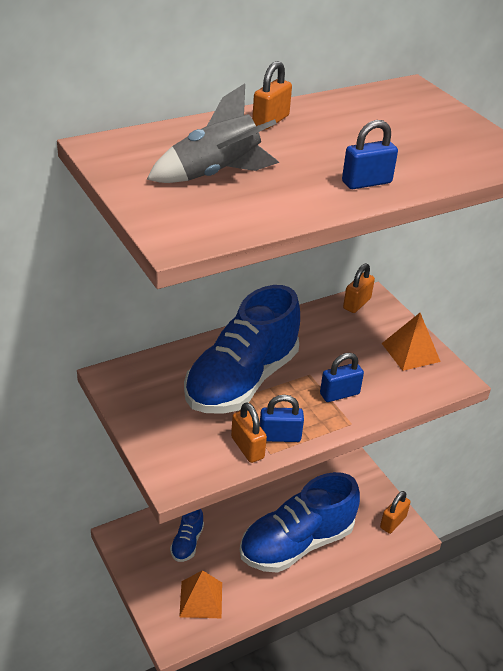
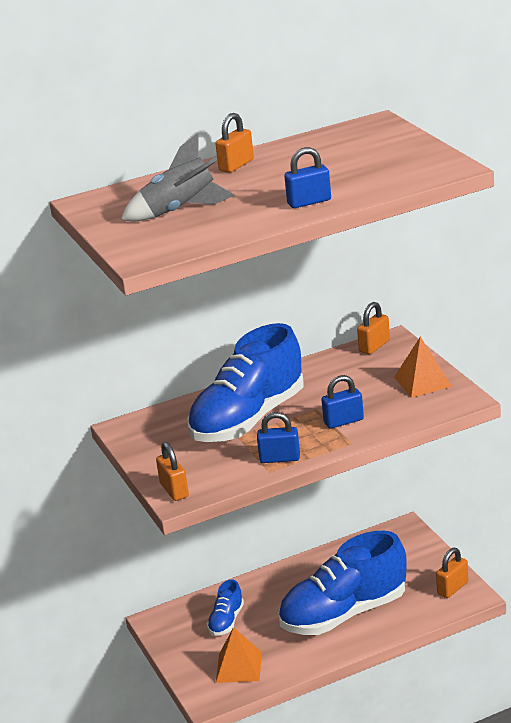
camera: 10 degrees right, 10 degrees down
orange padlock [231,402,267,463] -> orange padlock moved to [156,442,189,501]

